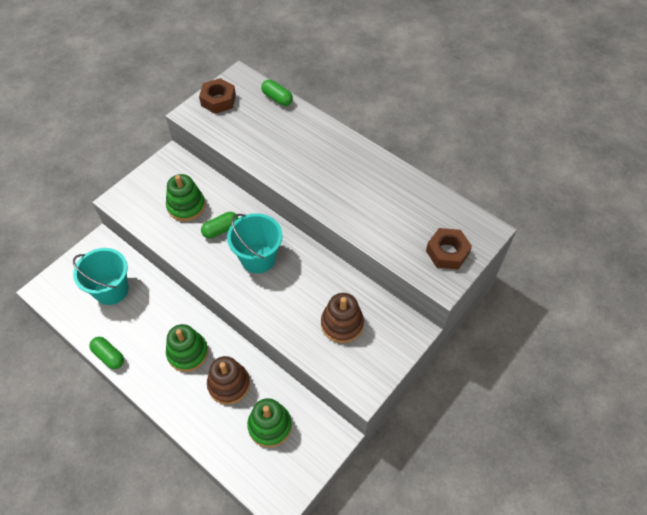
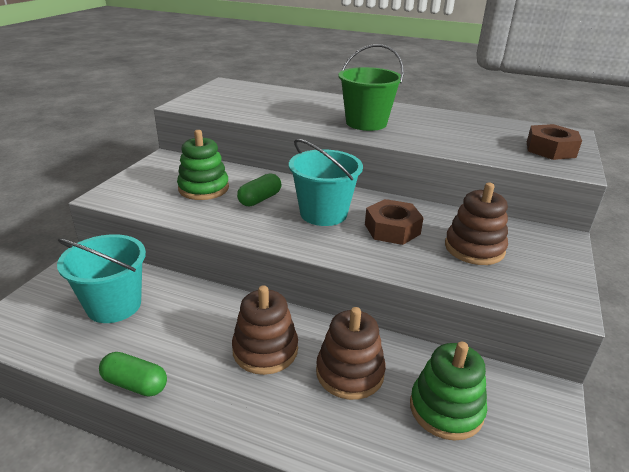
camera: 20 degrees left, 25 degrees down
green stacking toy [166,324,208,372] -> brown stacking toy [232,285,298,375]
brown nut [199,78,236,114] -> brown nut moved to [365,199,424,245]
green capsule [261,80,293,106] -> none
none -> green bucket [338,44,404,131]

